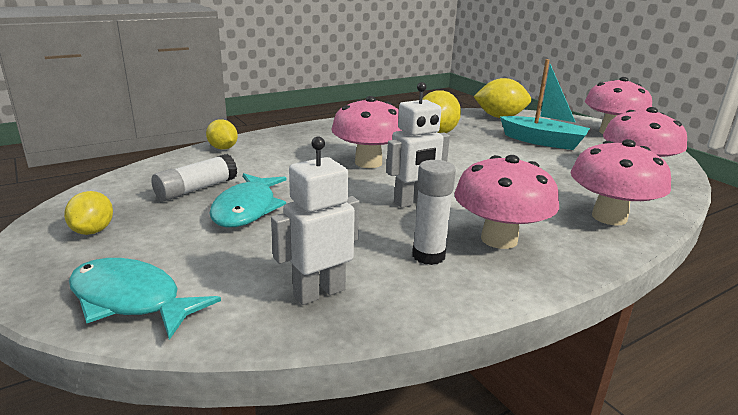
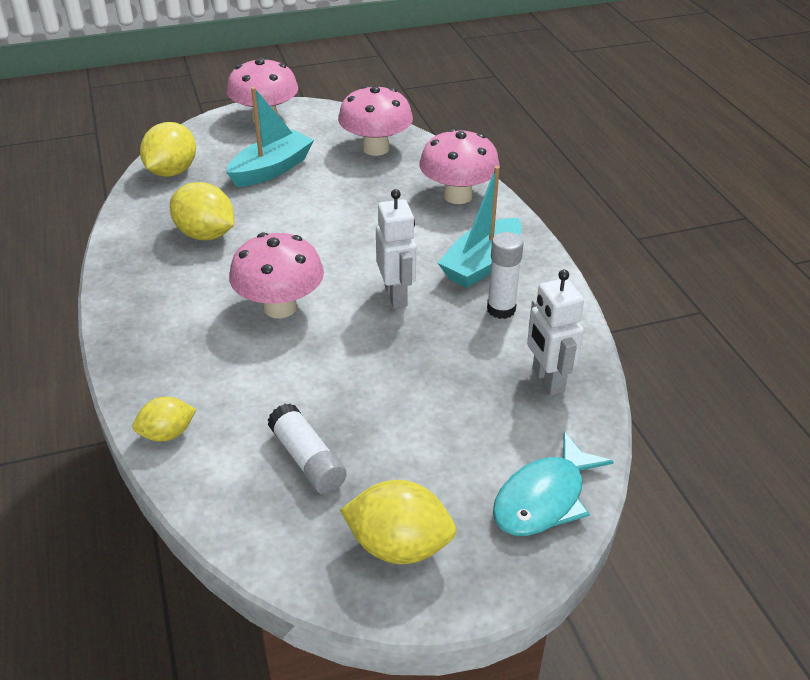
camera: 75 degrees left, 15 degrees up
yellow lemon [64,191,113,235] -> yellow lemon [340,480,457,564], size x1.64
turquoise fish [209,173,286,228] -> none
pink mushroom [454,155,559,249] -> turquoise boat [438,166,522,288]

